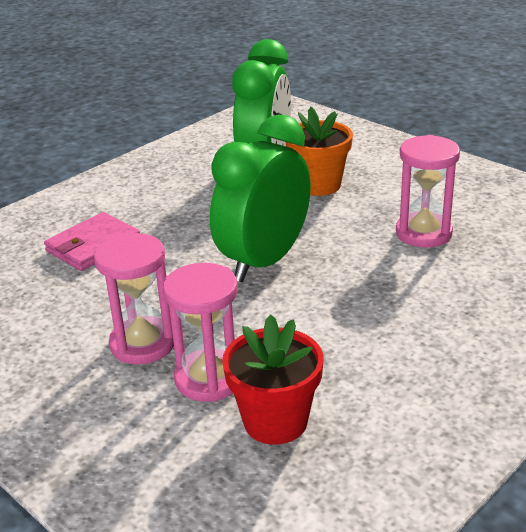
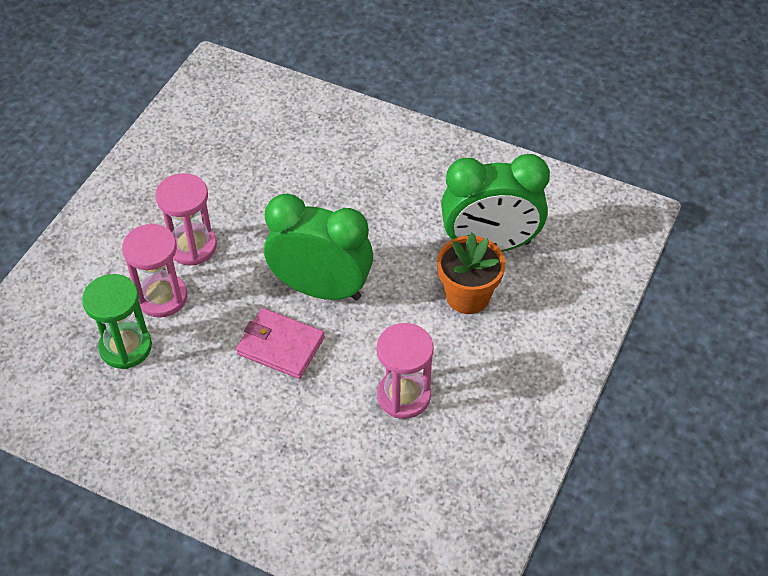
camera: 70 degrees right, 20 degrees up
pink wallet [44,212,140,271] -> pink wallet moved to [236,308,325,379]
red flower pot [222,314,324,445] -> green hourglass [82,274,152,369]

